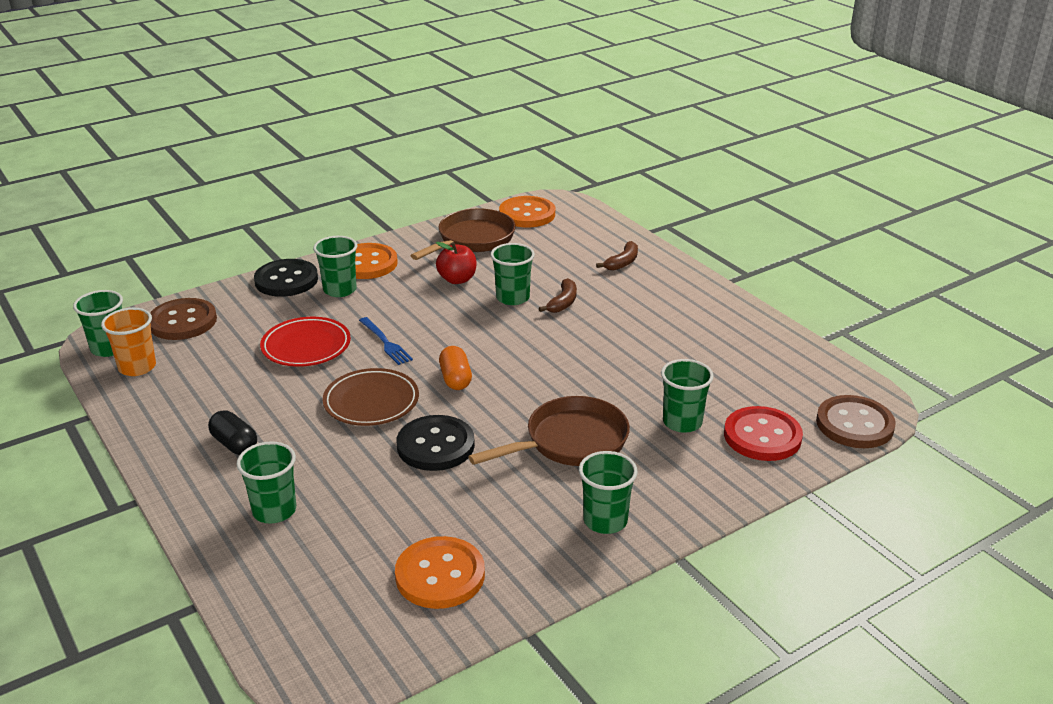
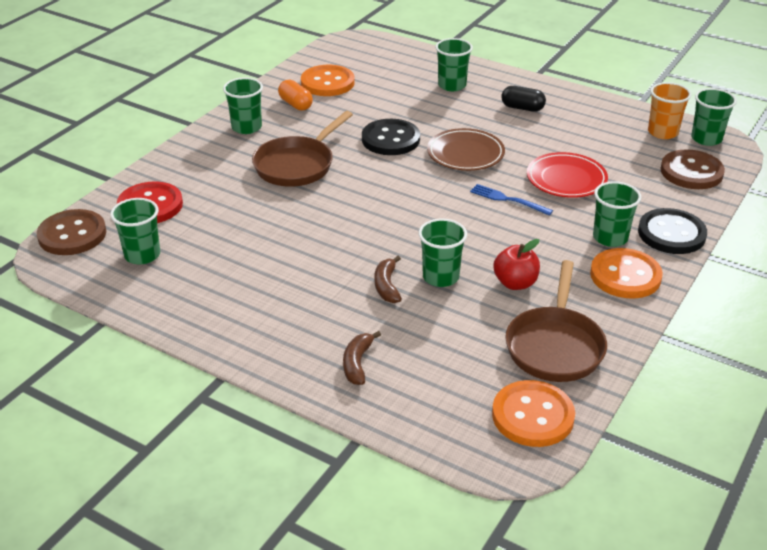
camera: 155 degrees right, 5 degrees up
orange capsule [439,346,472,390] -> orange capsule moved to [278,79,313,111]
green cup [661,359,714,433] -> green cup moved to [110,198,160,264]

